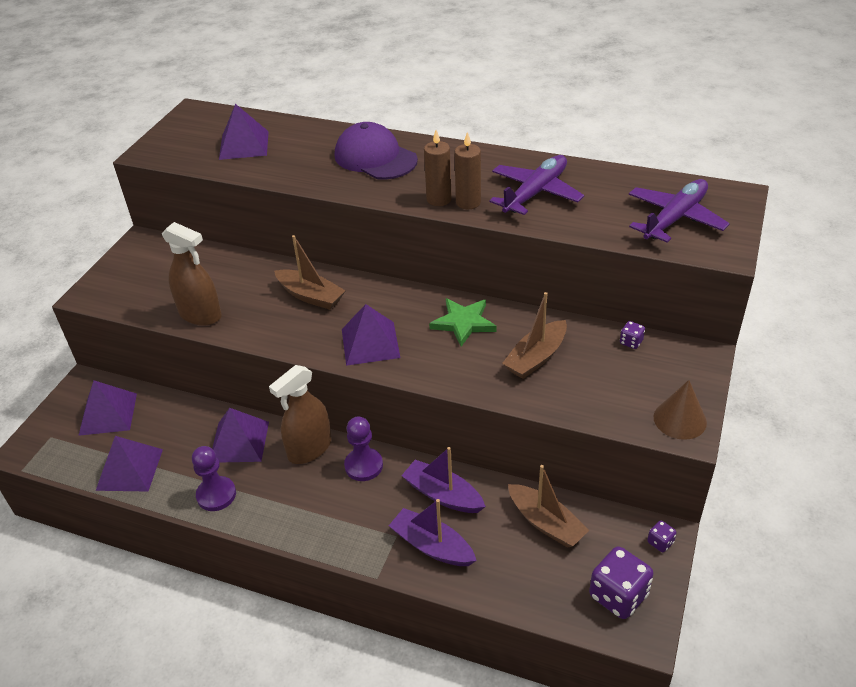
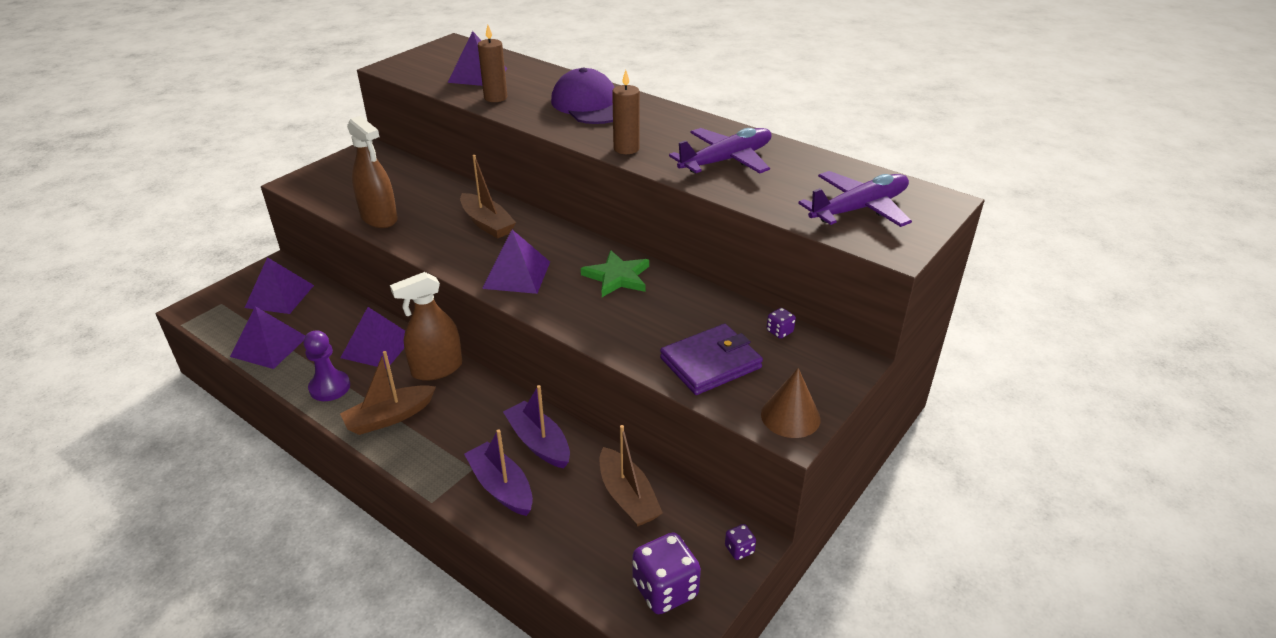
camera: 15 degrees right, 5 degrees down
purple pawn [344,416,383,481] -> none
brown candle [454,132,481,209] -> brown candle moved to [478,25,507,102]
brown boat [502,292,567,379] -> brown boat moved to [340,351,436,435]
none -> purple wallet [660,324,763,395]

